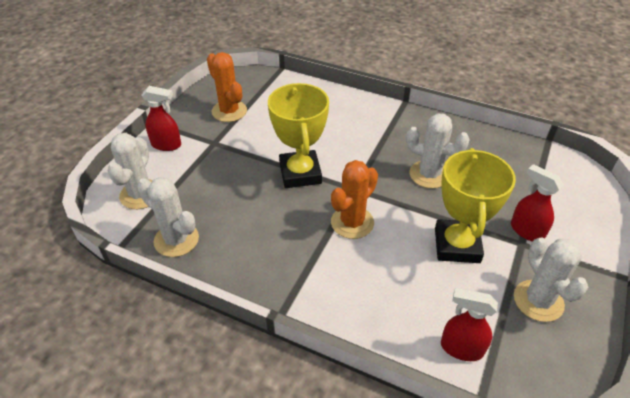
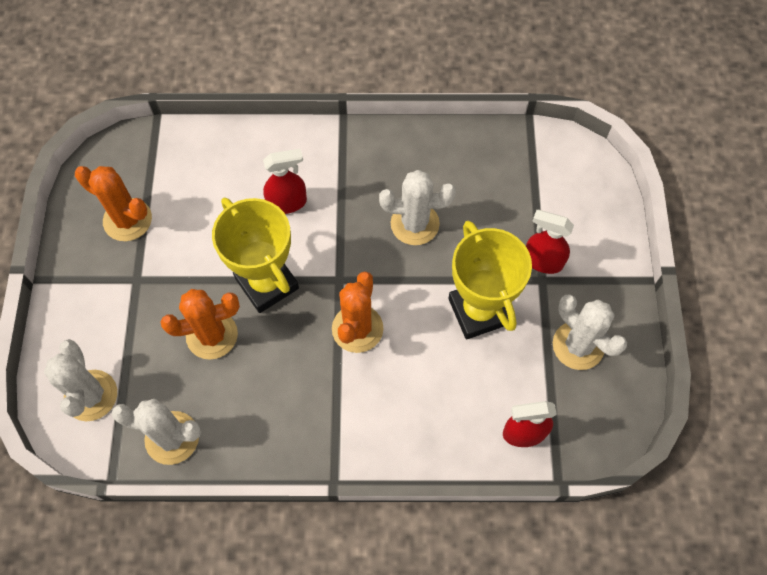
camera: 25 degrees left, 20 degrees up
red spray bottle [142,86,181,151] -> red spray bottle moved to [263,149,307,214]
none -> orange cactus [161,289,240,360]

